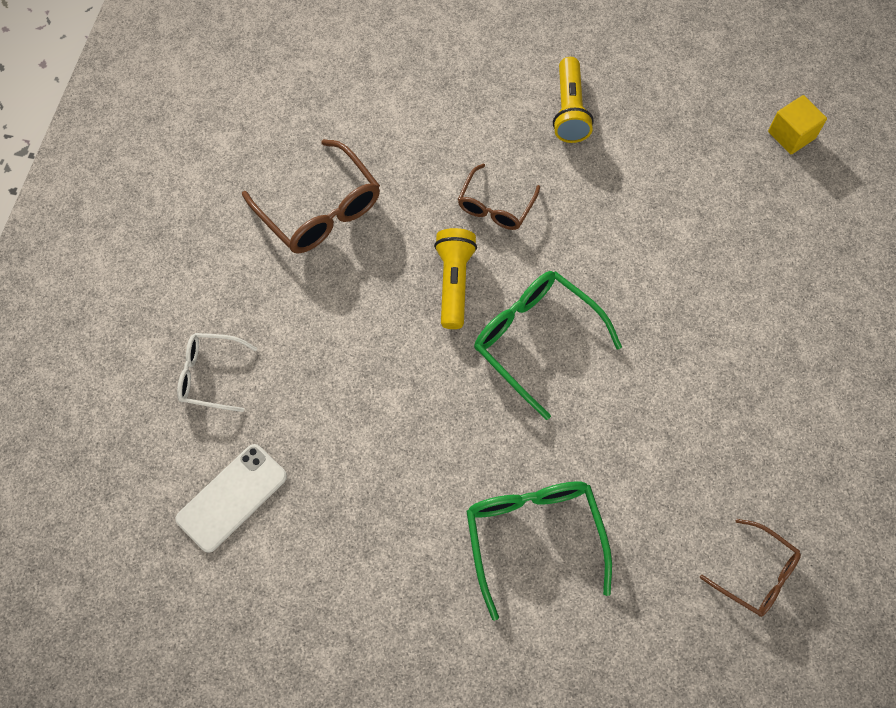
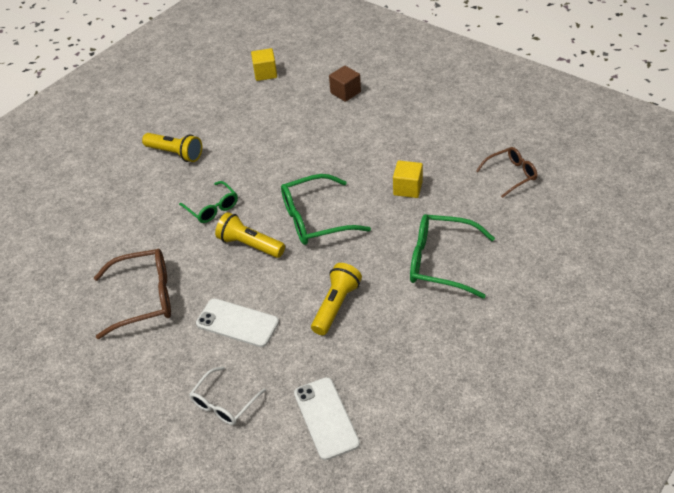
camera: 60 degrees left, 20 degrees down
brown glasses [458,164,540,230] -> green glasses [179,181,238,223]
none -> white phone [196,298,279,347]
none -> yellow flashlight [311,263,362,335]
none -> brown cube [329,66,361,102]
none -> yellow cube [393,160,423,198]

